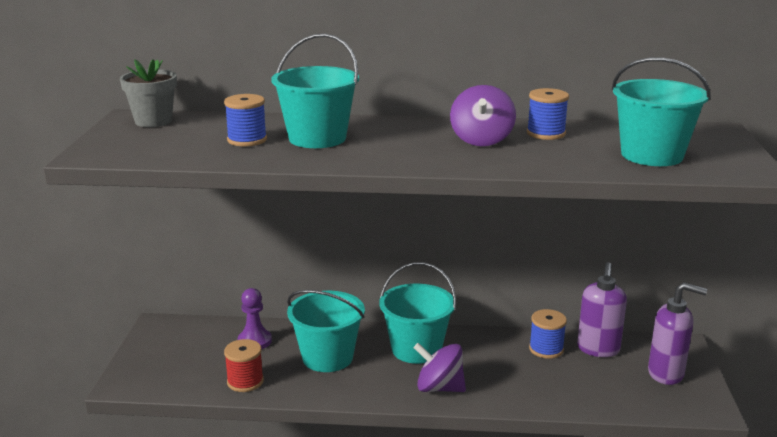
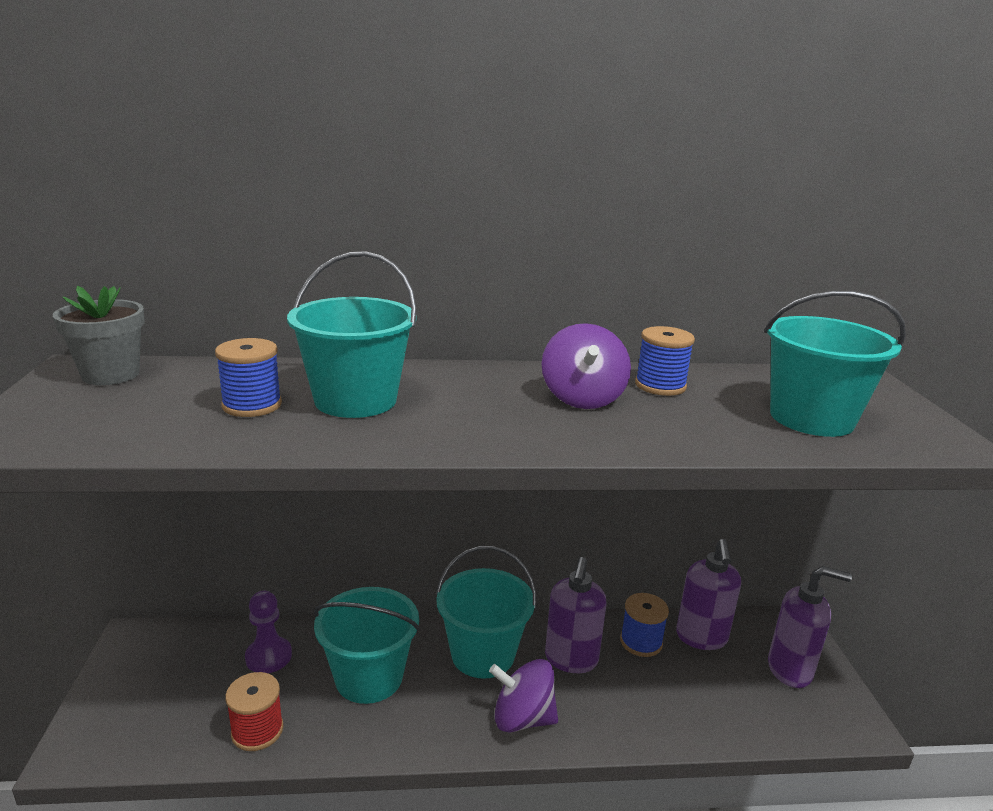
camera: 10 degrees left, 0 degrees up
none -> purple soap dispenser [545,557,607,673]

